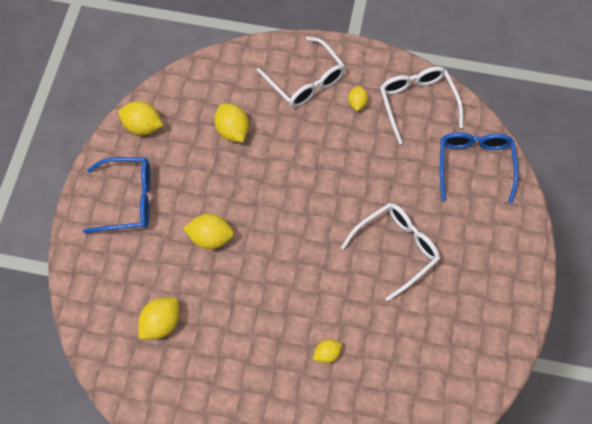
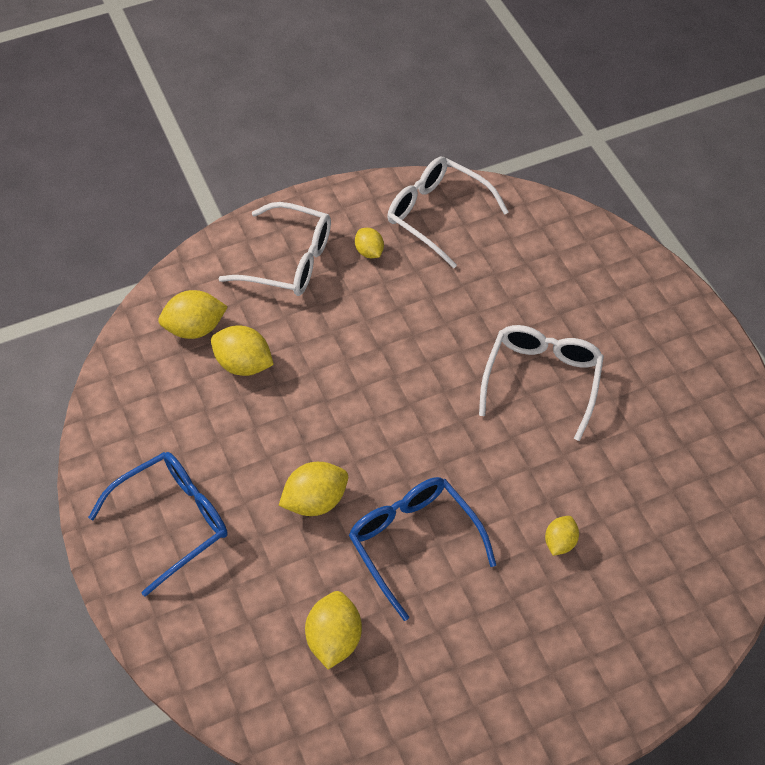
camera: 35 degrees left, 10 degrees down
yellow lemon [118,101,163,135] -> yellow lemon moved to [158,290,228,339]
blue glasses [440,132,519,203] -> blue glasses moved to [349,477,496,621]

